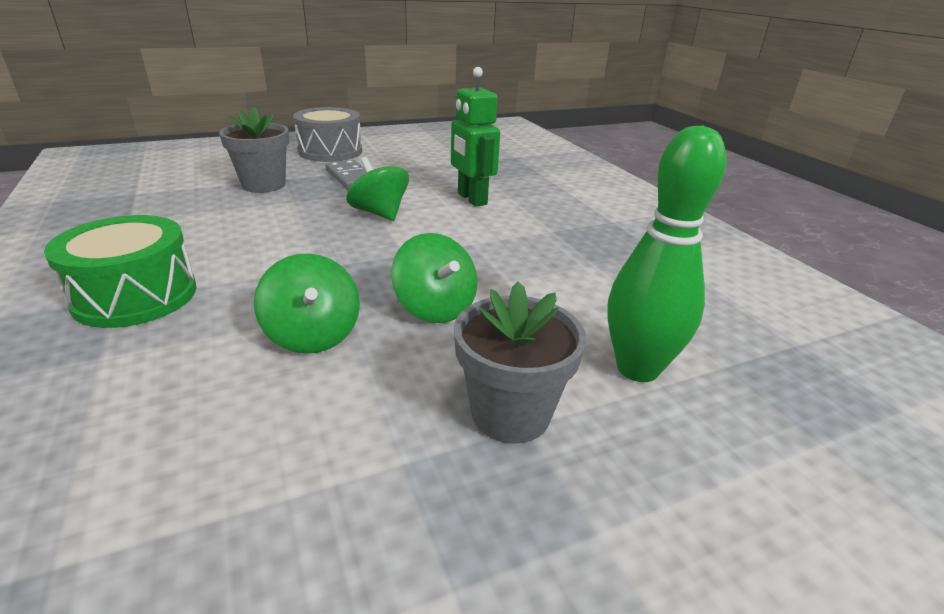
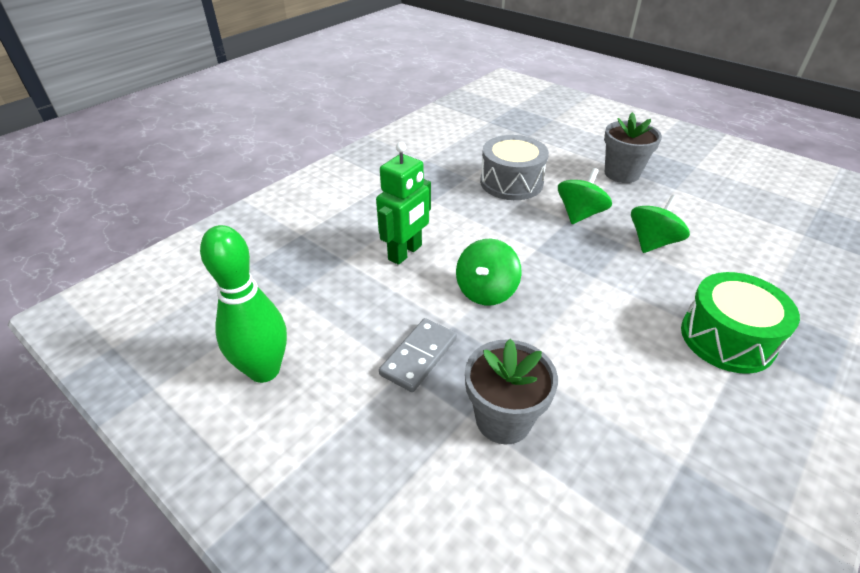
camera: 115 degrees left, 10 degrees up
grey drum [293,107,362,162] -> grey drum moved to [480,135,549,200]
green bowling pin [607,126,727,382] -> green bowling pin moved to [200,225,287,383]

